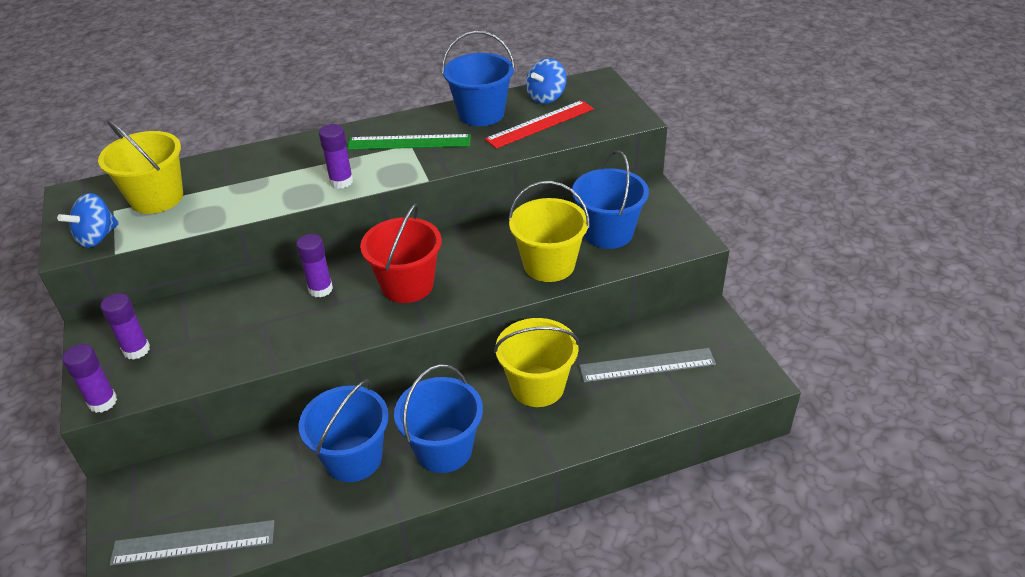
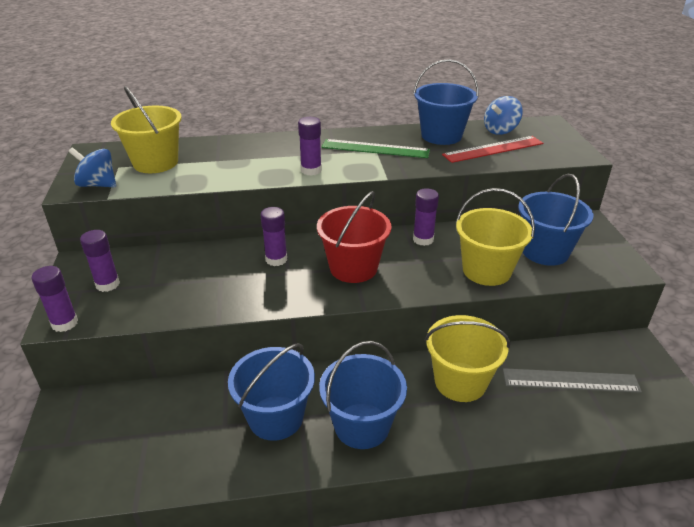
camera: 10 degrees right, 5 degrees down
blue spinning top [57,193,119,248] -> blue spinning top turned 60 degrees clockwise [68,147,116,187]
grey ruler [110,520,275,566] -> none
none -> purple glue stick [413,188,439,246]

